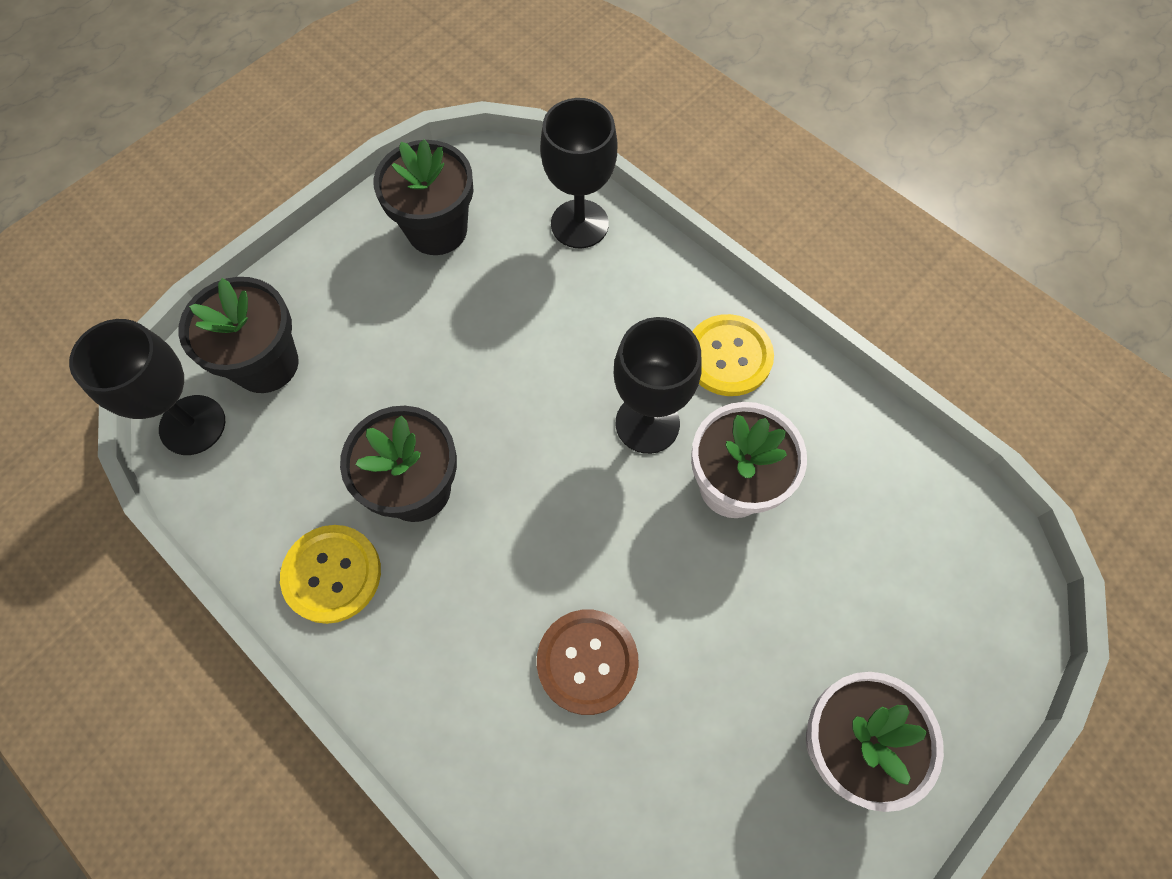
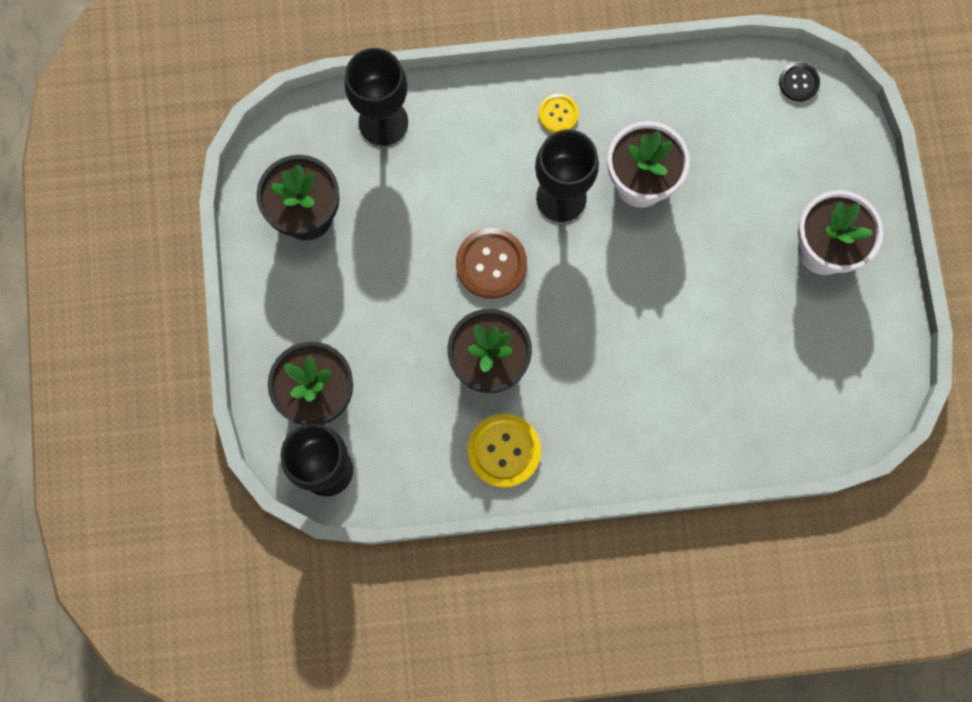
camera: 50 degrees left, 10 degrees up
brown button [537,610,639,715] -> brown button moved to [456,228,527,299]
yellow button [692,314,774,396] -> yellow button [538,94,579,133], size x0.58
none -> black button [779,62,820,101]

